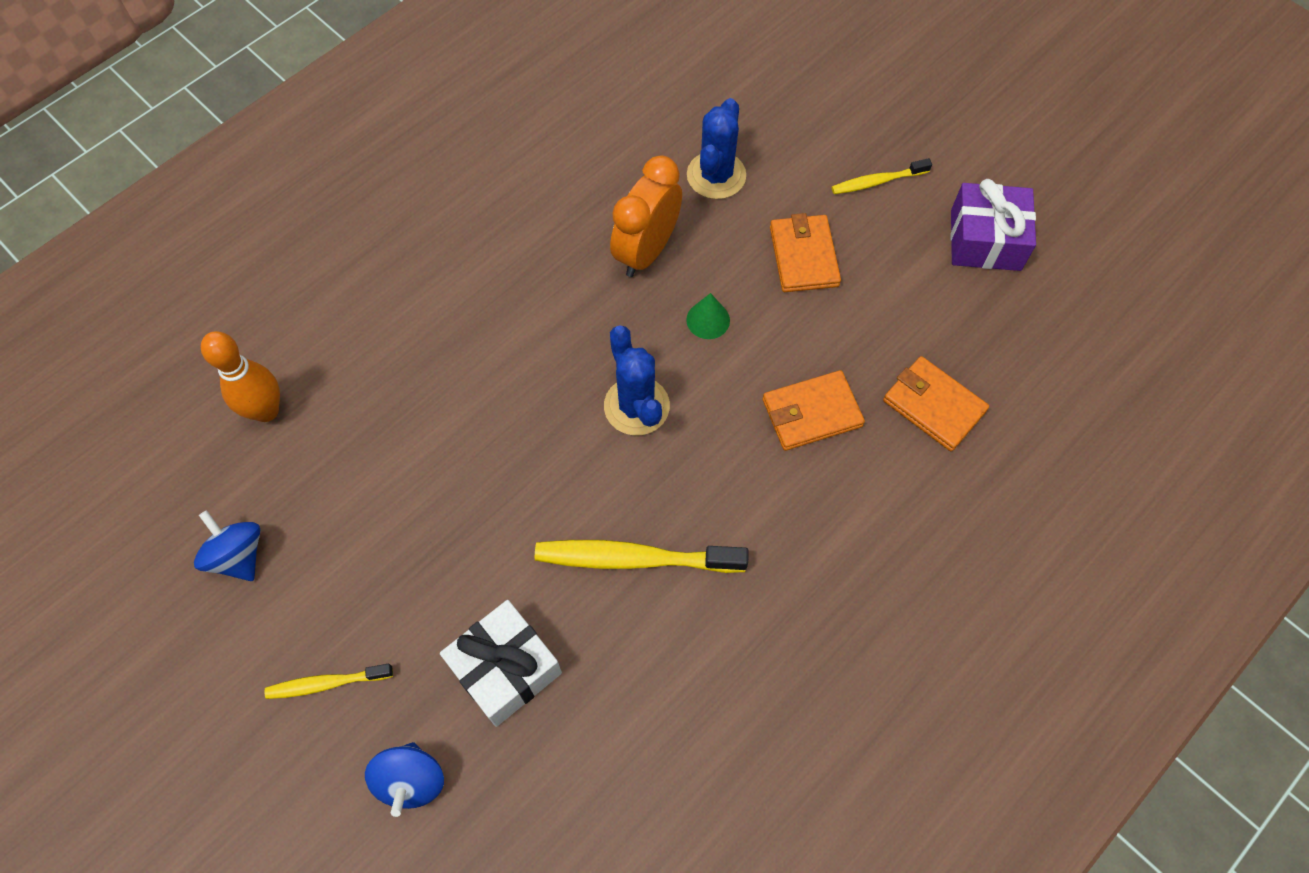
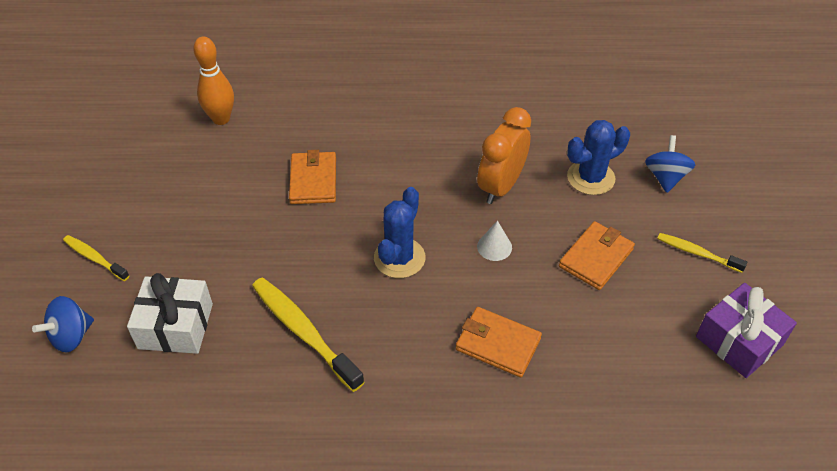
camera: 45 degrees right, 15 degrees down
blue spinning top [194,510,260,581] -> blue spinning top moved to [645,135,695,193]
orange clock [610,156,682,277] -> orange clock turned 45 degrees counterclockwise [477,107,531,204]
green cone [686,293,730,339] -> white cone [477,221,512,261]
orange wallet [883,356,989,451] -> orange wallet moved to [289,150,336,204]

